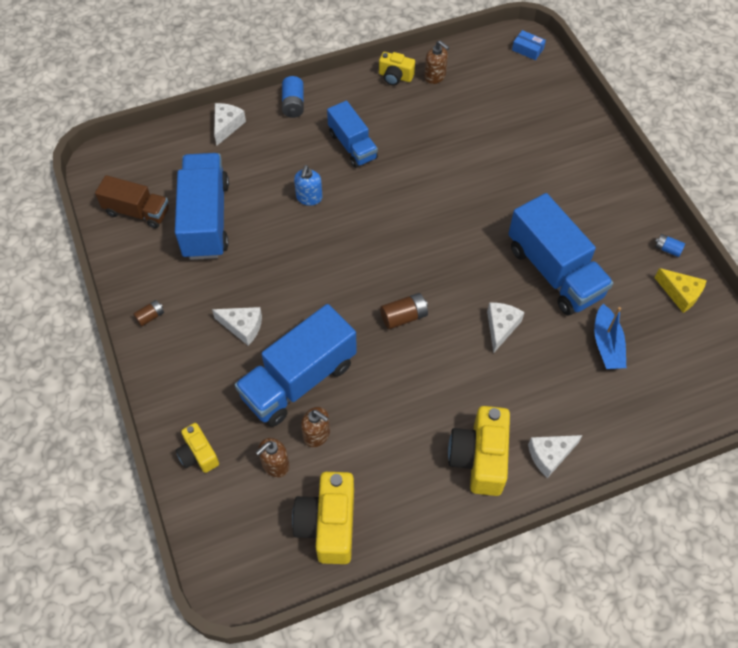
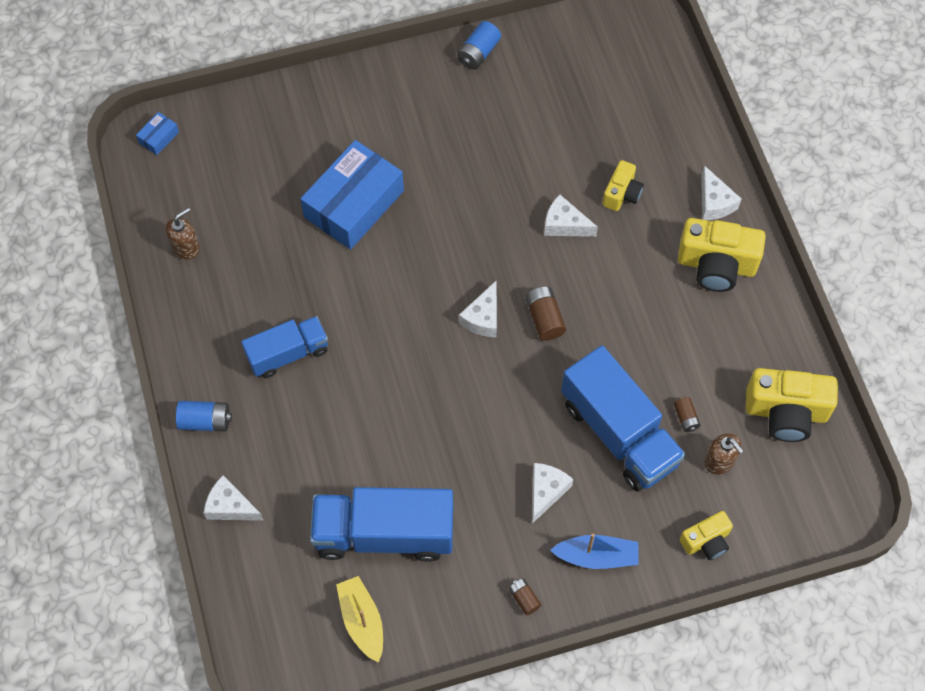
camera: 85 degrees left, 5 degrees up
brown truck [95,175,169,229] -> yellow boat [336,576,383,663]
blue soap dispenser [294,165,322,206] -> none
brown soap dispenser [301,407,330,447] -> brown battery [674,397,701,432]
yellow camera [379,52,415,86] -> yellow camera moved to [603,160,644,211]
blue truck [508,193,613,315] -> none
blue boat [594,304,626,369] -> blue boat moved to [550,534,639,569]
blue battery [655,234,685,257] -> blue battery [457,21,501,70], size x1.59
yellow cheese [655,268,707,313] -> none
none -> blue box [300,140,404,250]
none -> white cheese [459,280,497,337]

